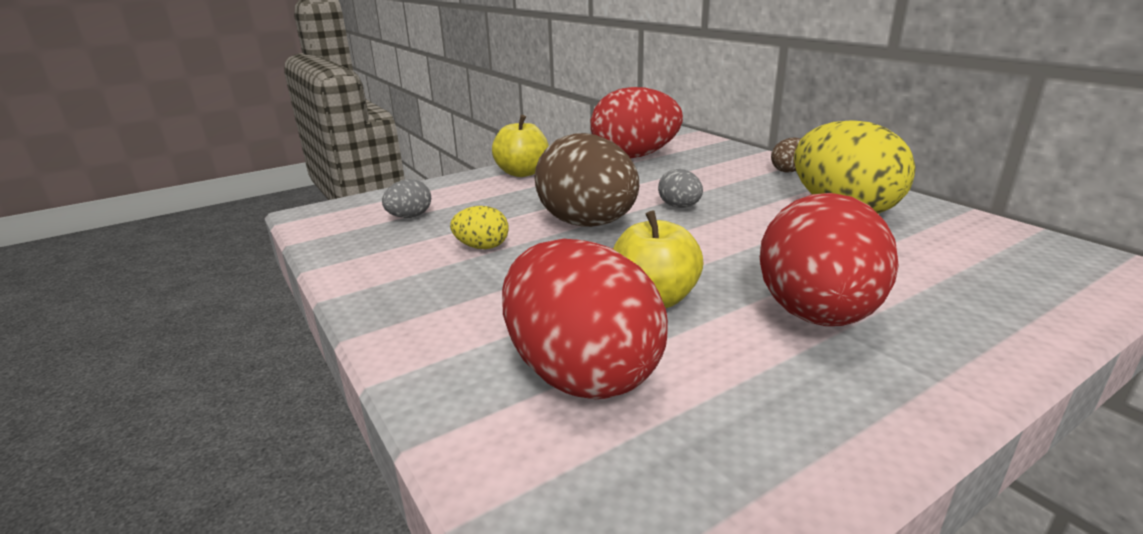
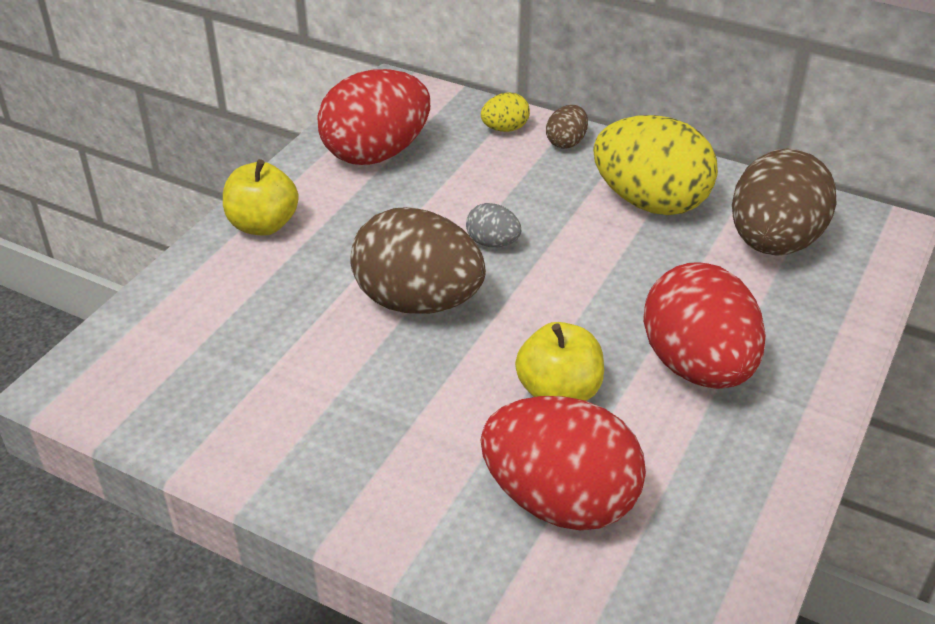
camera: 30 degrees left, 15 degrees up
grey egg [382,179,431,218] -> none
yellow egg [450,206,509,249] -> yellow egg moved to [481,92,530,132]
none -> brown egg [732,148,837,256]

